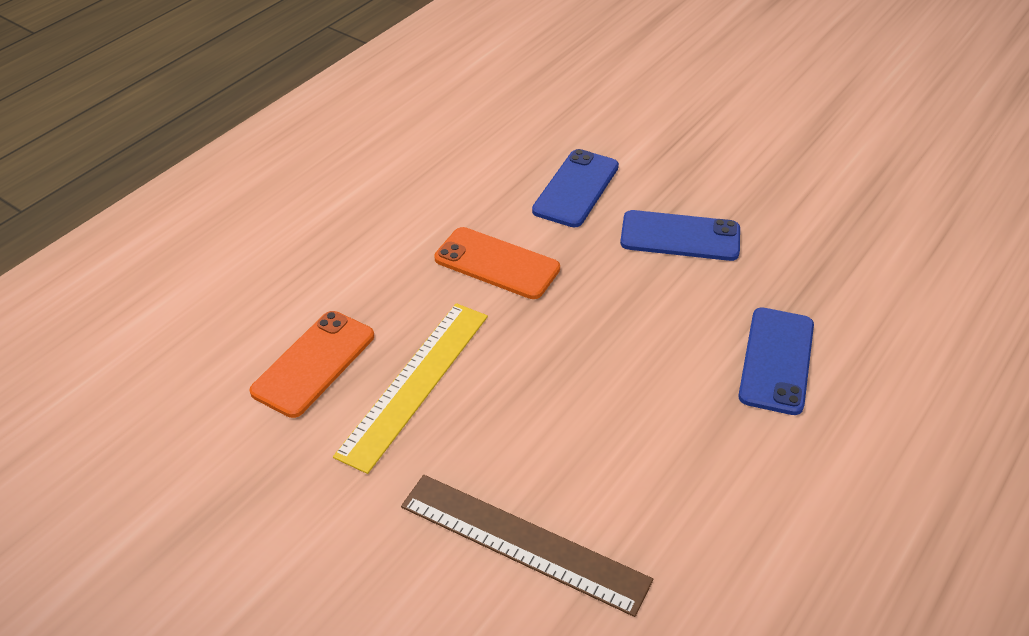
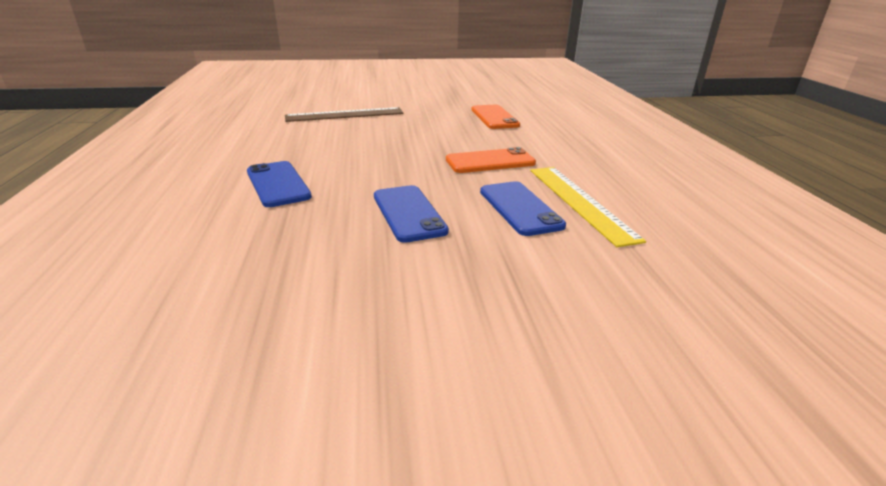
camera: 135 degrees right, 15 degrees down
yellow ruler [333,303,488,474] -> yellow ruler moved to [530,167,646,247]
blue phone [620,210,740,261] -> blue phone turned 75 degrees counterclockwise [374,185,449,243]

